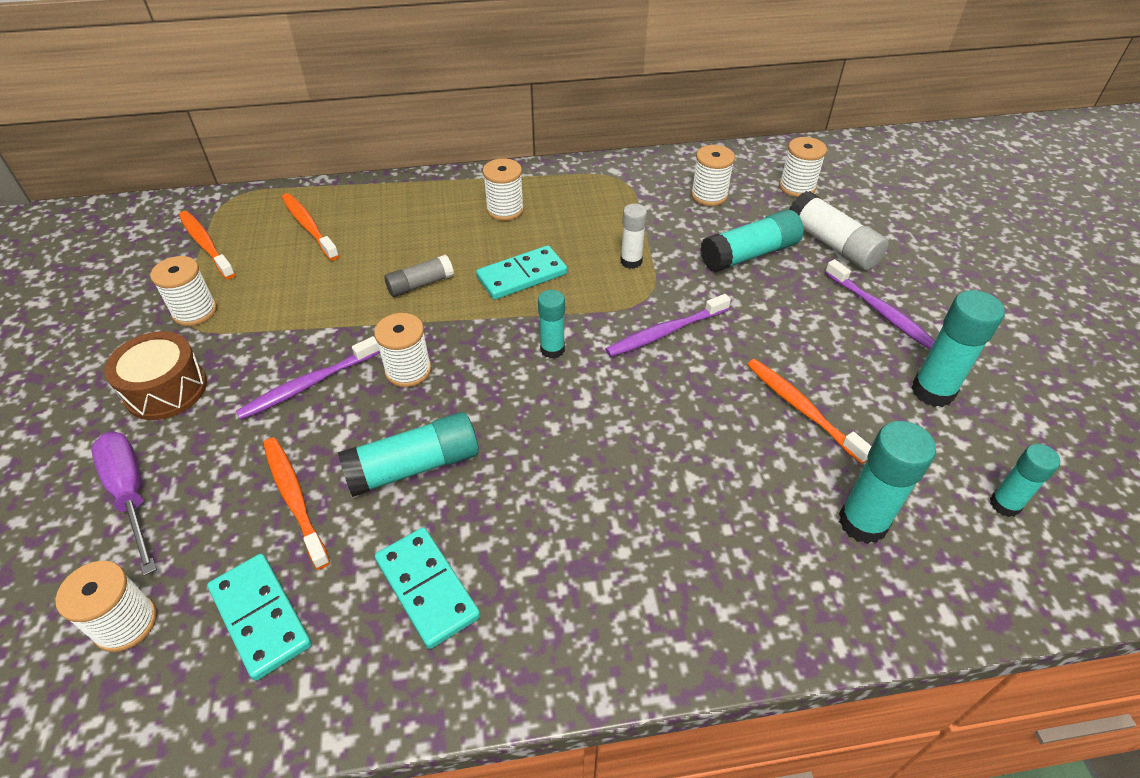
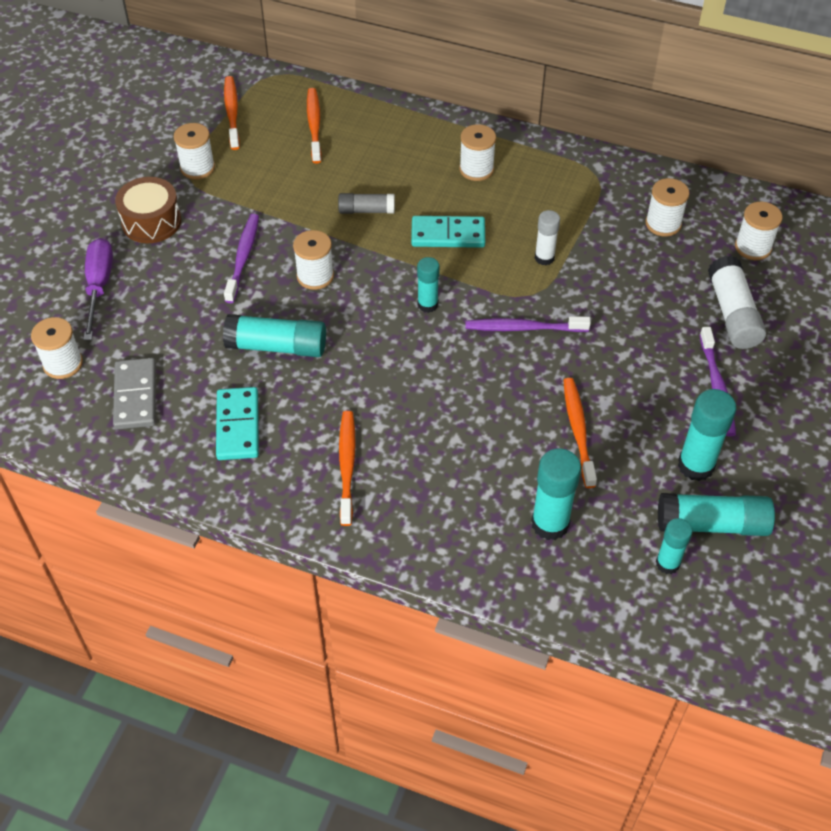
camera: 30 degrees right, 5 degrees up
turquoise domino [207,554,312,681] -> grey domino [113,358,156,429]
purple toothbrush [236,336,380,420] -> purple toothbrush turned 105 degrees clockwise [224,214,259,303]
orange toothbrush [263,437,330,570] -> orange toothbrush moved to [339,411,356,526]
turquoise glue stick [700,210,804,273] -> turquoise glue stick moved to [658,493,775,536]

